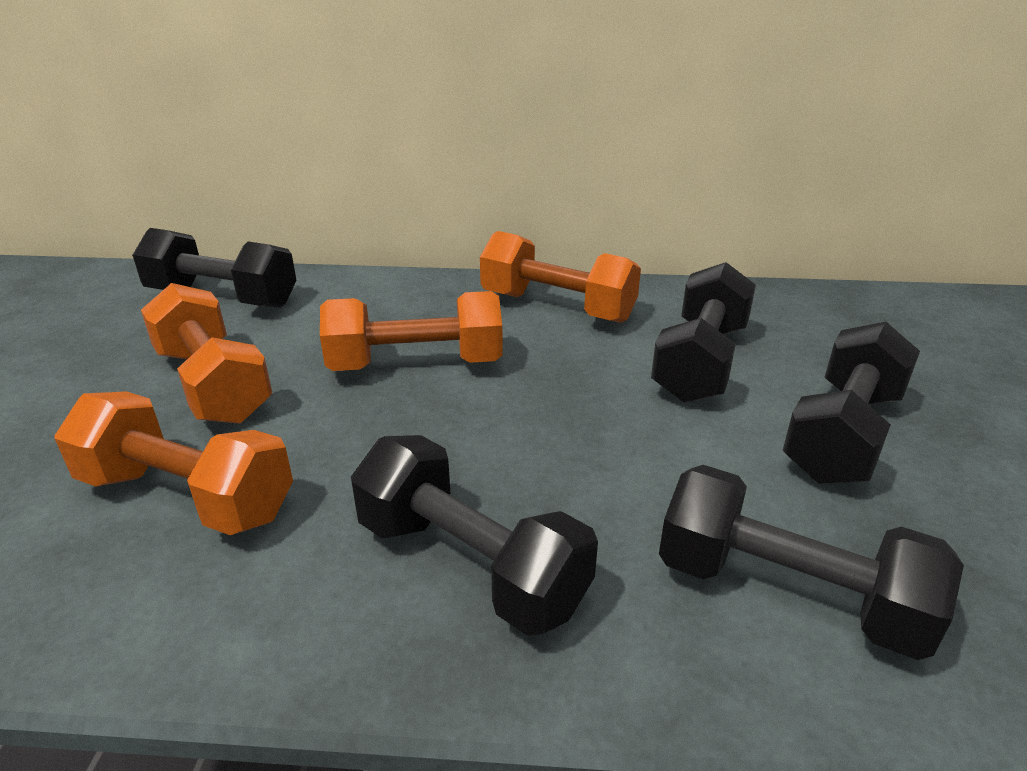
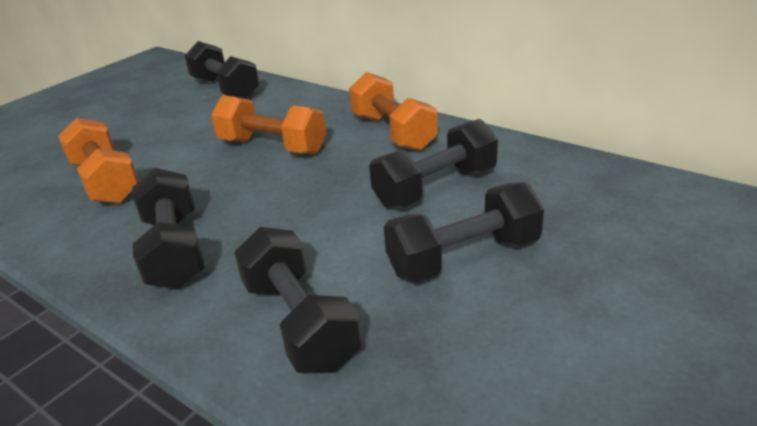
camera: 35 degrees right, 0 degrees up
orange dumbbell [141,283,273,424] -> none

